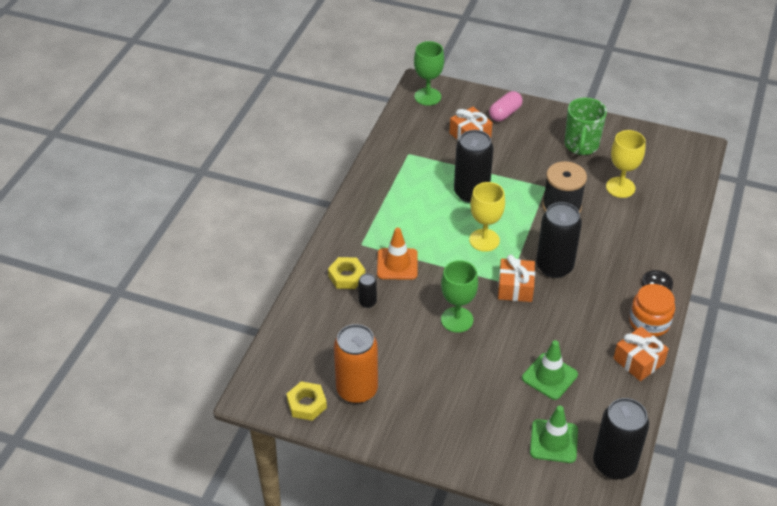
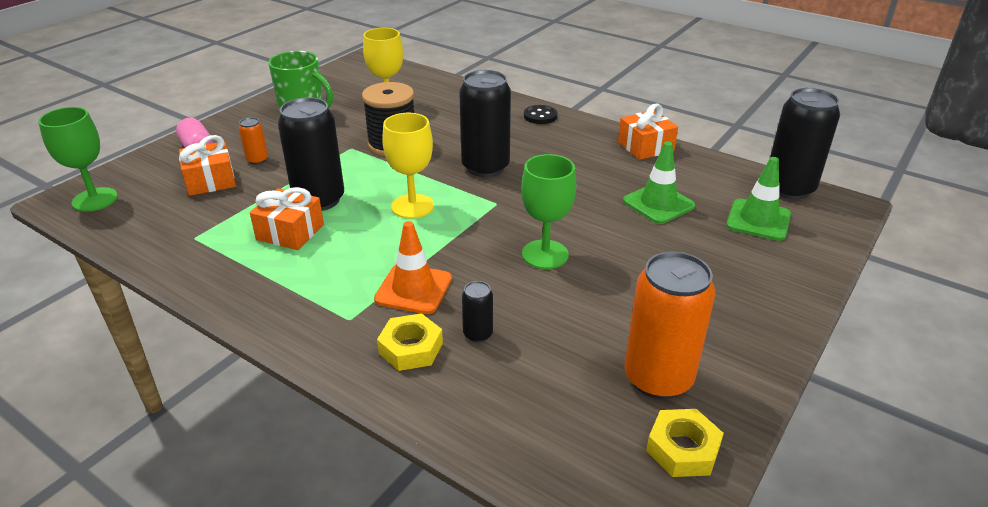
camera: 75 degrees left, 10 degrees down
orange gift [498,255,535,302] -> orange gift moved to [250,187,324,250]
orange jar [629,284,675,337] -> none
none -> orange can [239,117,268,165]

